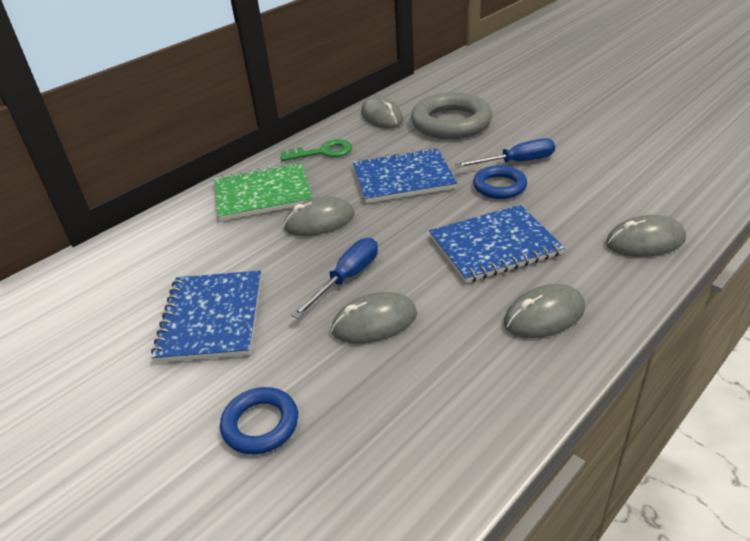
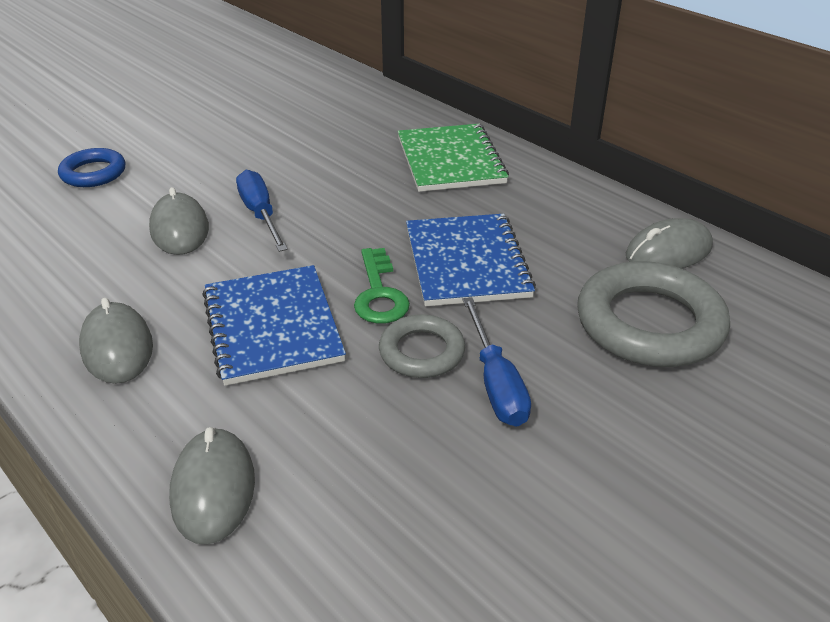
camera: 90 degrees right, 0 degrees up
blue notebook [151,270,261,363] -> none
green key [280,139,352,161] -> green key moved to [354,248,410,324]
grey mouse [283,197,355,236] -> none
blue screwdriver [291,238,378,319] -> blue screwdriver turned 150 degrees counterclockwise [236,170,288,252]
blue ring [473,165,527,199] -> grey ring [379,314,465,378]

